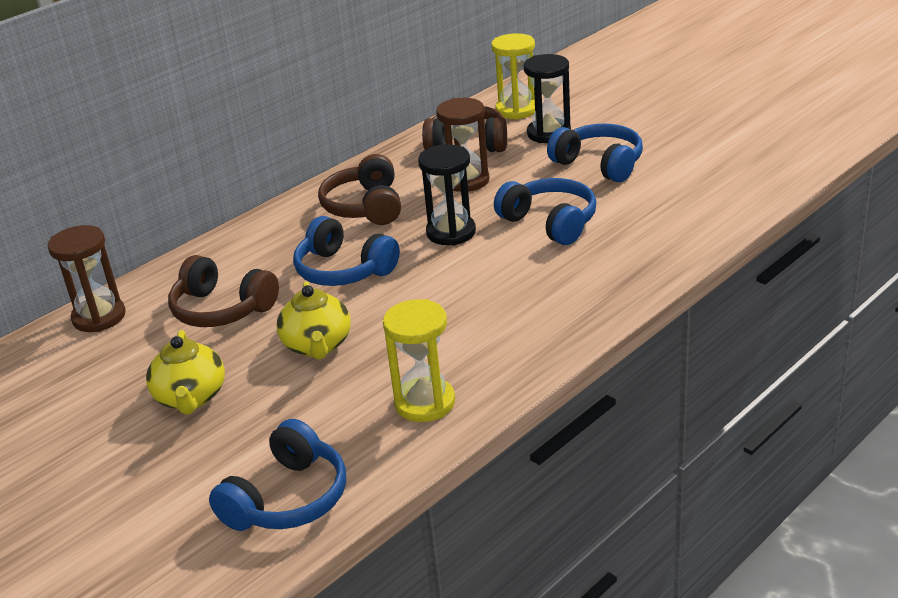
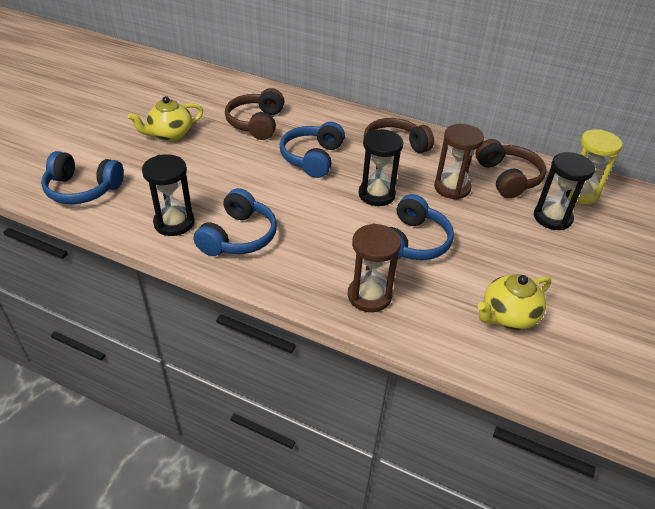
camera: 65 degrees right, 10 degrees up
brown hourglass [48,225,126,332] -> brown hourglass moved to [348,224,401,312]
yellow teapot [277,282,351,360] -> yellow teapot moved to [478,274,551,330]
yellow hourglass [383,299,455,422] -> black hourglass [142,154,195,236]
blue headphones [547,124,643,182] -> blue headphones moved to [194,188,277,256]

